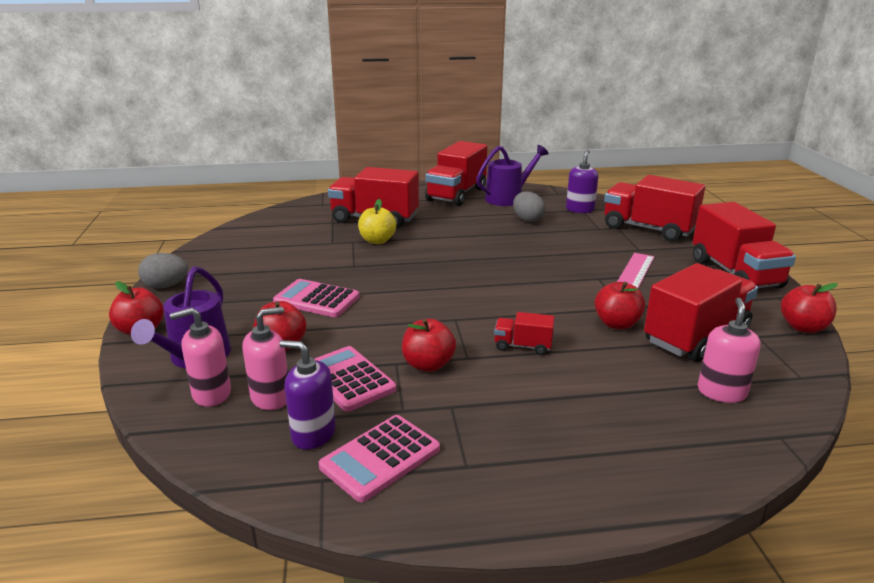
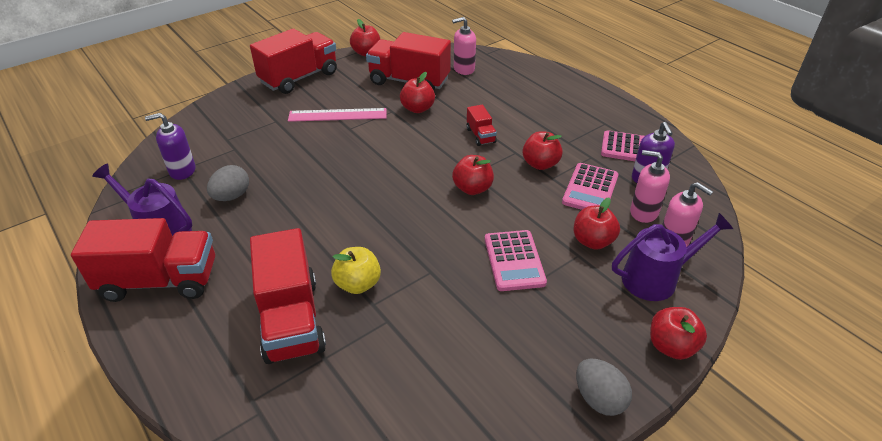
camera: 120 degrees left, 15 degrees up
red truck [604,175,705,242] -> none
none -> red apple [452,155,494,195]

